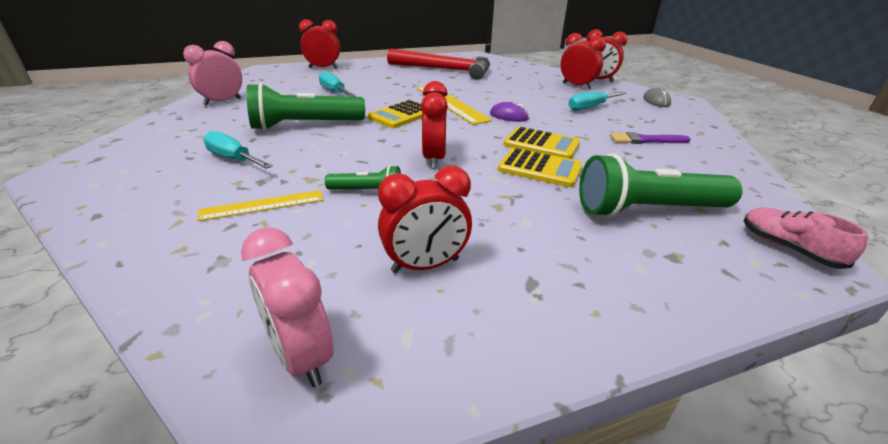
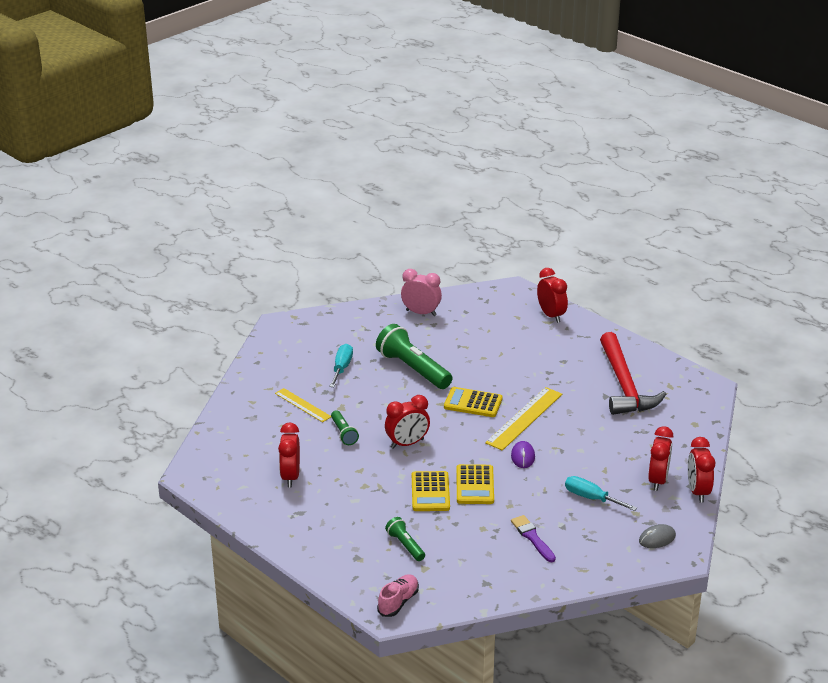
camera: 65 degrees right, 0 degrees up
pink clock [241,227,333,387] -> none
turquoise screwdriver [319,71,356,97] -> none
red clock [378,166,472,273] -> red clock turned 45 degrees clockwise [278,422,300,487]
green flashlight [579,154,743,218] -> green flashlight [385,517,425,561], size x0.51

